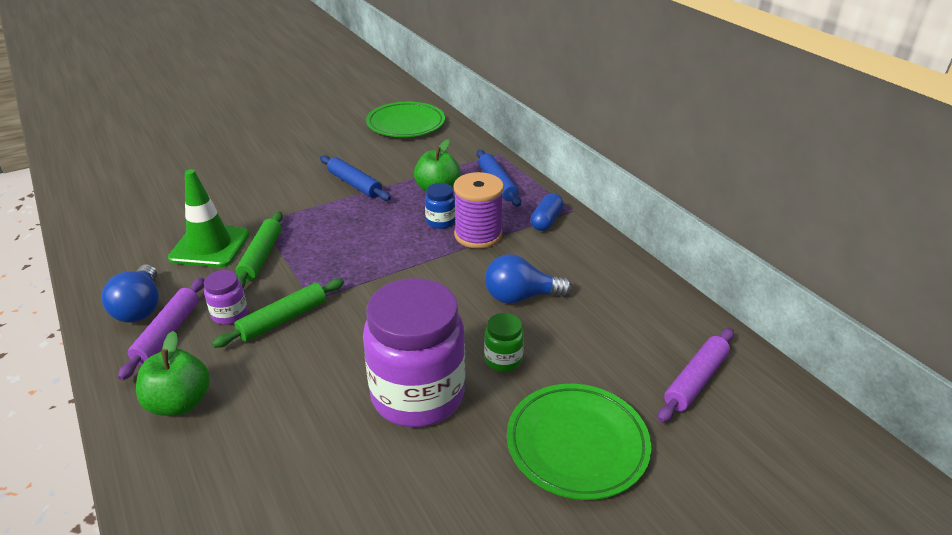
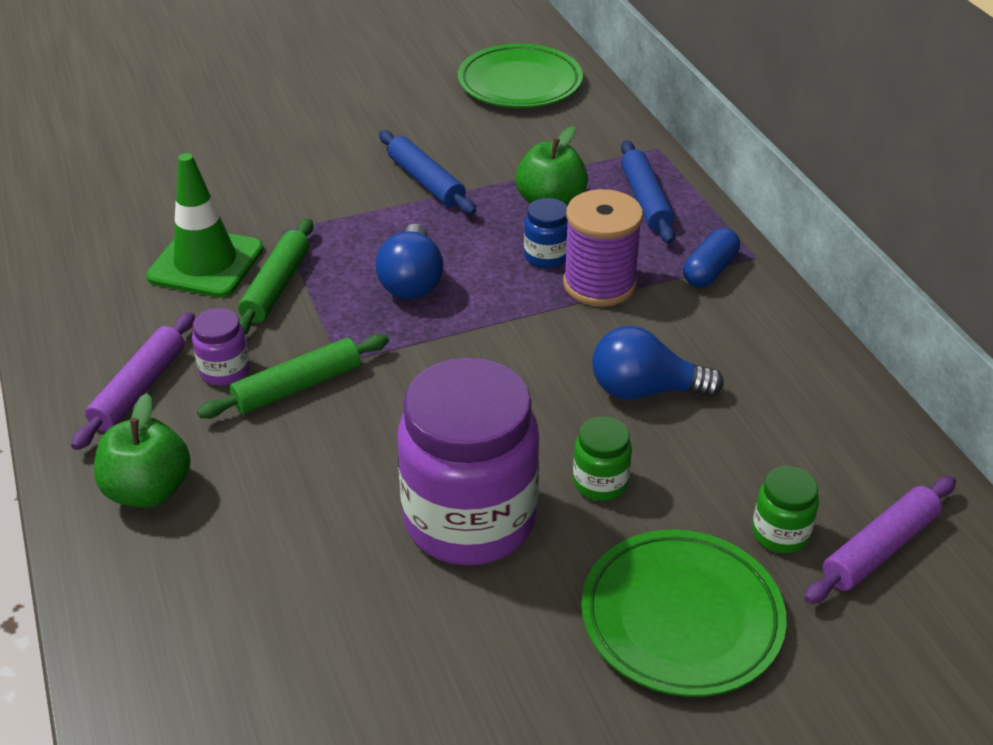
camera: 10 degrees right, 5 degrees up
blue light bulb [102,264,159,323] -> blue light bulb moved to [376,224,444,299]
none -> green jar [752,466,819,553]

